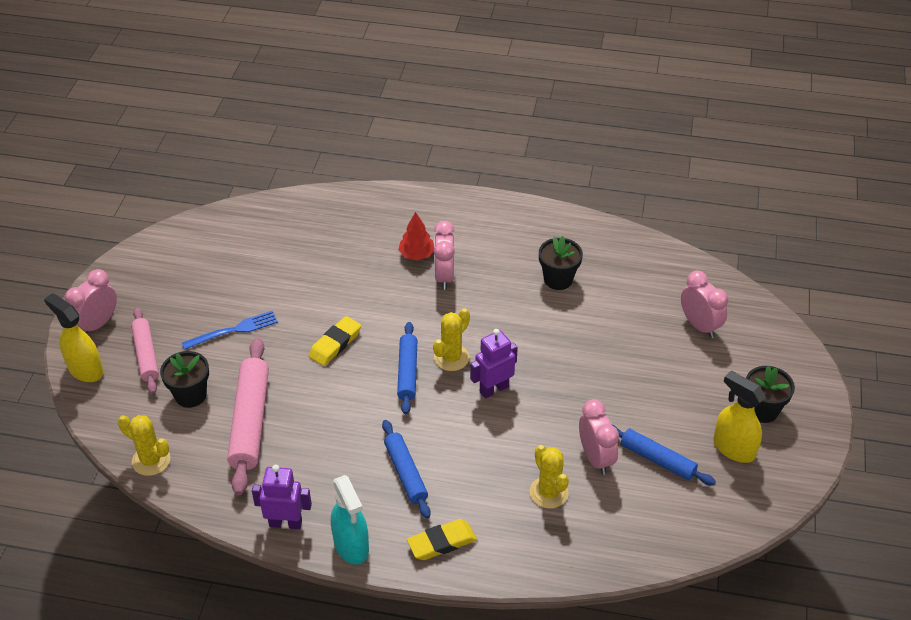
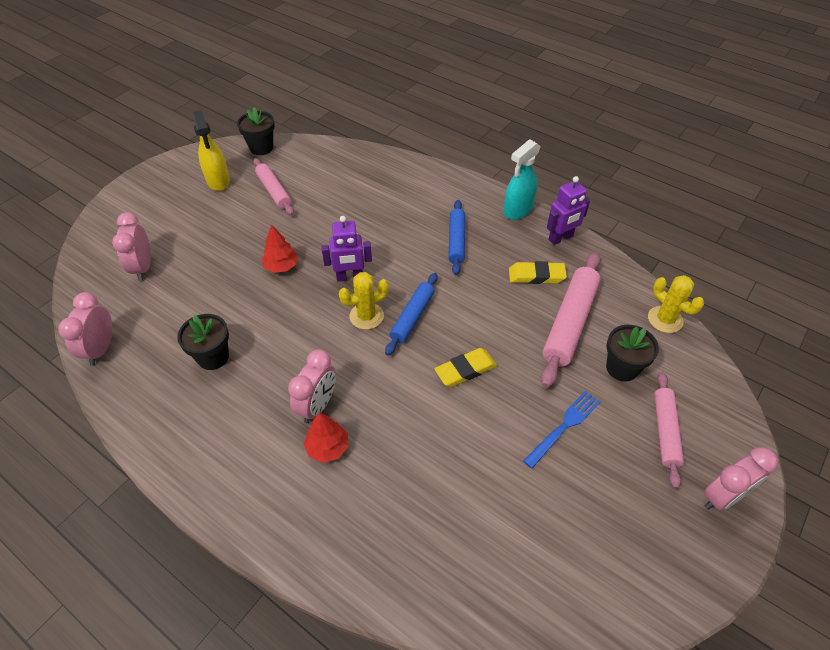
camera: 155 degrees left, 5 degrees up
yellow spray bottle [44,293,104,382] -> none
blue fork [182,311,278,350] -> blue fork turned 135 degrees clockwise [523,391,601,469]
purple robot [252,465,312,529] -> purple robot turned 60 degrees counterclockwise [547,176,590,245]
turquoise spray bottle [331,475,369,565] -> turquoise spray bottle turned 135 degrees counterclockwise [503,140,541,220]
yellow eraser [407,519,477,560] -> yellow eraser moved to [509,261,567,284]
yellow cactus [530,445,569,509] -> none
pink clock [579,399,619,475] -> pink clock moved to [58,292,112,366]
blue rolling pin [612,424,716,486] -> pink rolling pin [253,158,294,216]
black flower pot [746,366,795,423] -> black flower pot moved to [237,107,275,155]
none -> red tree [262,224,298,273]

